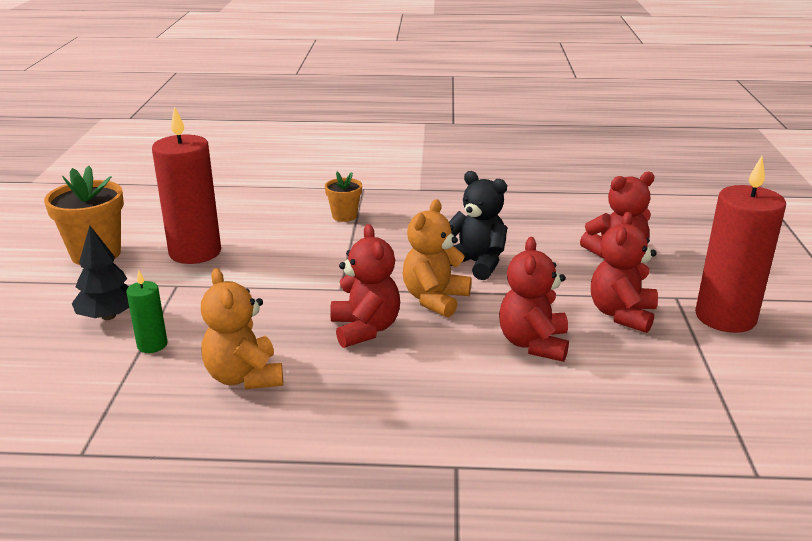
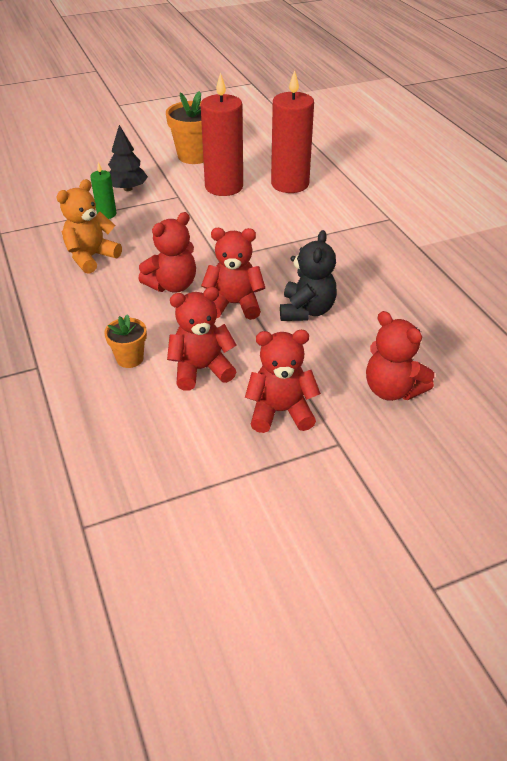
camera: 65 degrees right, 15 degrees up
orange flower pot [325,172,362,222] -> orange flower pot moved to [104,314,147,368]
orange teddy bear [402,199,472,318] -> red teddy bear [201,228,265,320]
red candle [695,156,786,333] -> red candle moved to [271,70,314,193]

